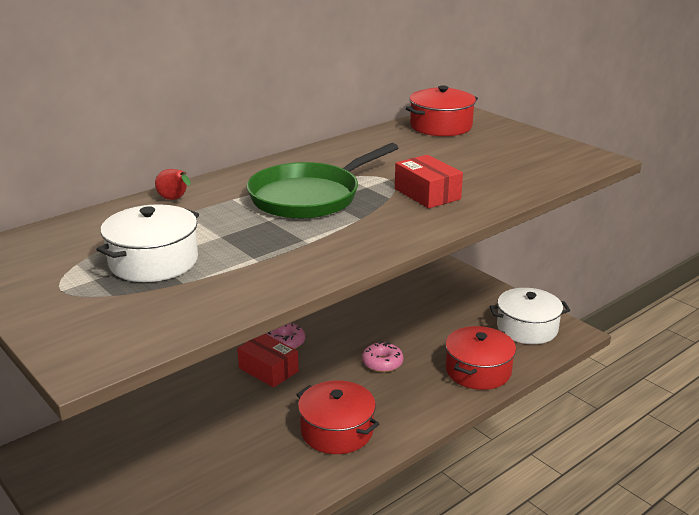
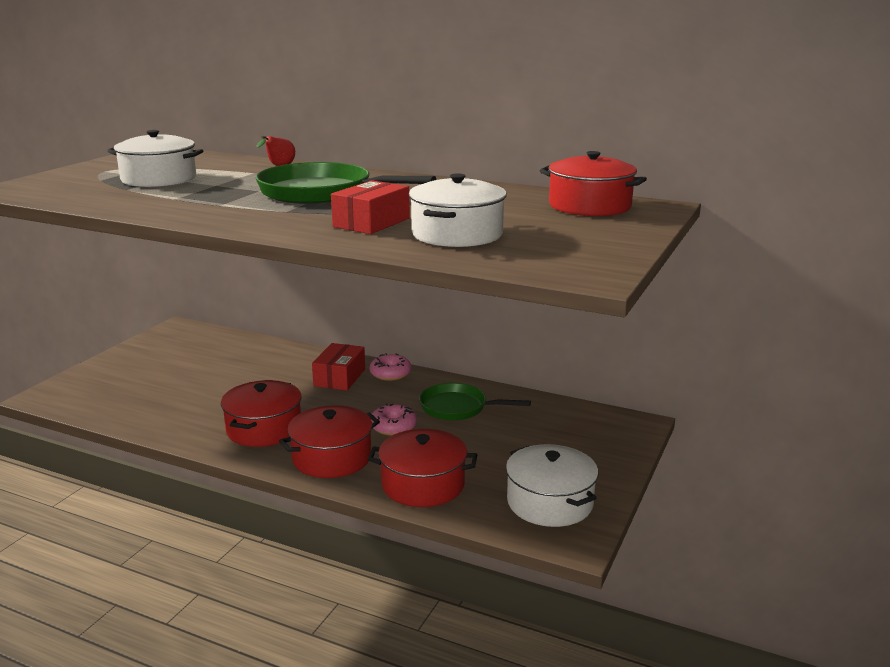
camera: 65 degrees right, 5 degrees down
none -> red pot [279,405,380,478]
none -> white pot [409,173,507,247]
none -> green pan [419,383,531,420]

